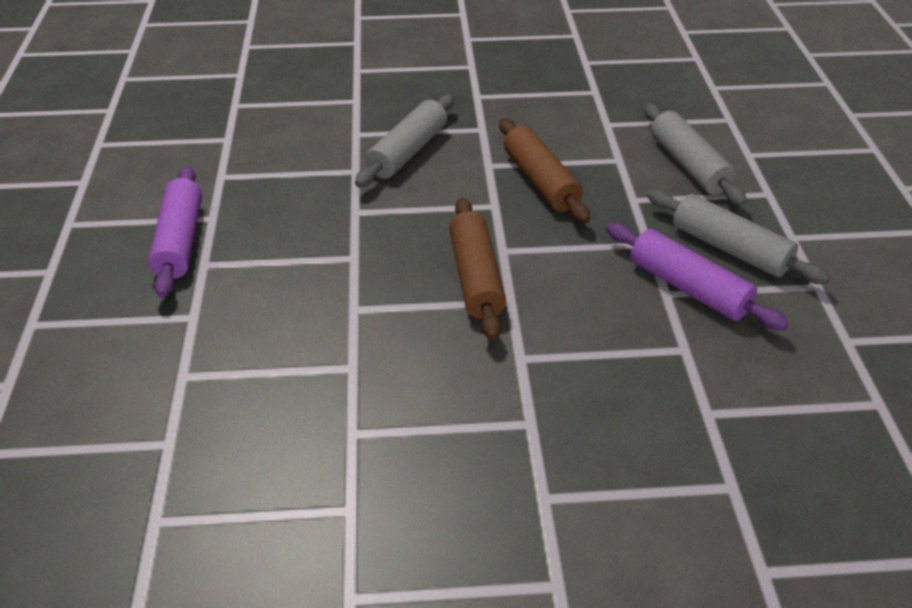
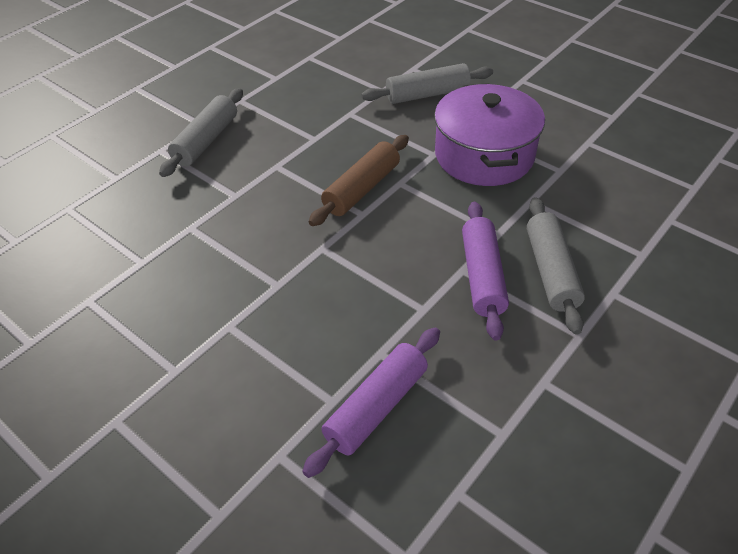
camera: 45 degrees right, 5 degrees up
purple rolling pin [148,166,202,298] -> purple rolling pin moved to [302,327,440,478]
brown rolling pin [499,118,590,224] -> purple pot [434,83,545,186]
grey rolling pin [644,104,747,206] -> grey rolling pin moved to [159,88,243,177]

